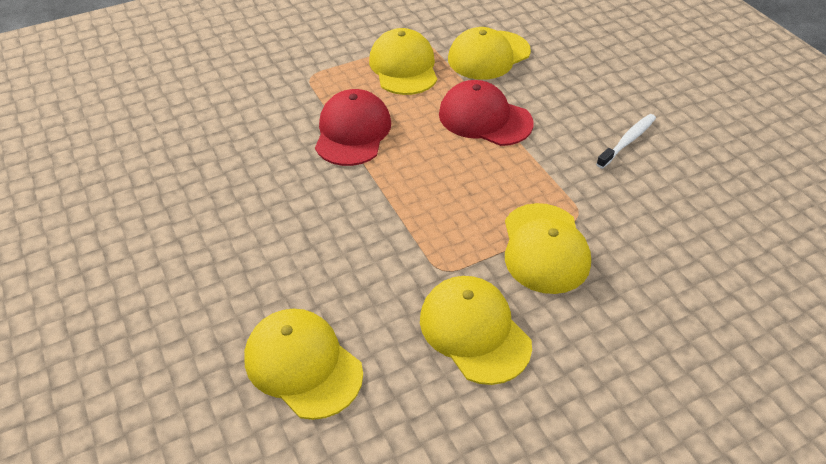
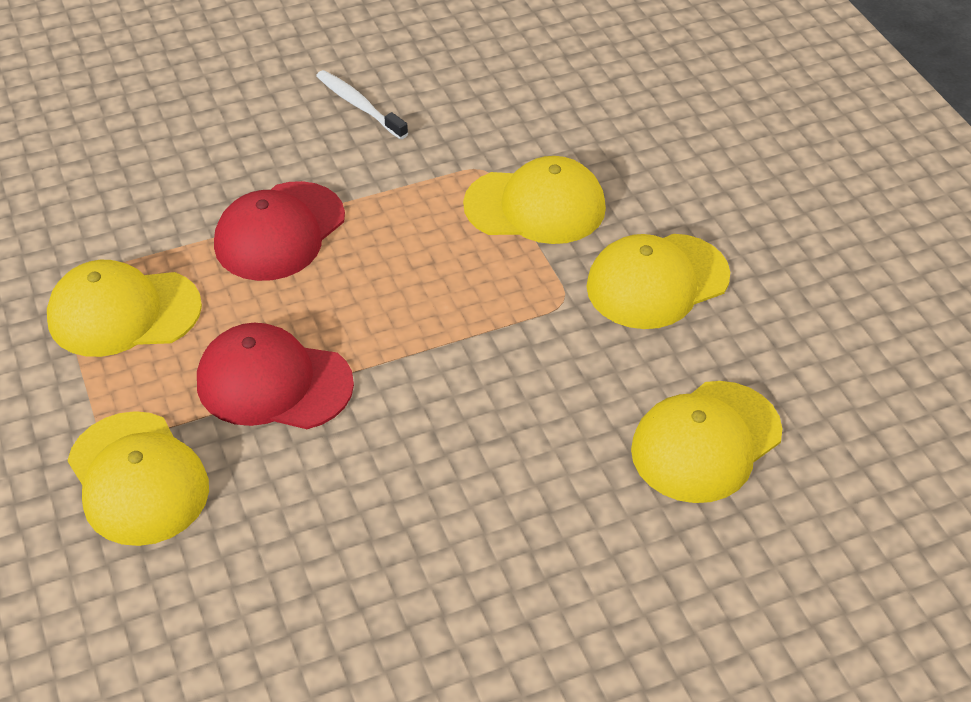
camera: 85 degrees left, 0 degrees up
yellow cap [448,27,531,80] -> yellow cap moved to [67,411,209,546]

